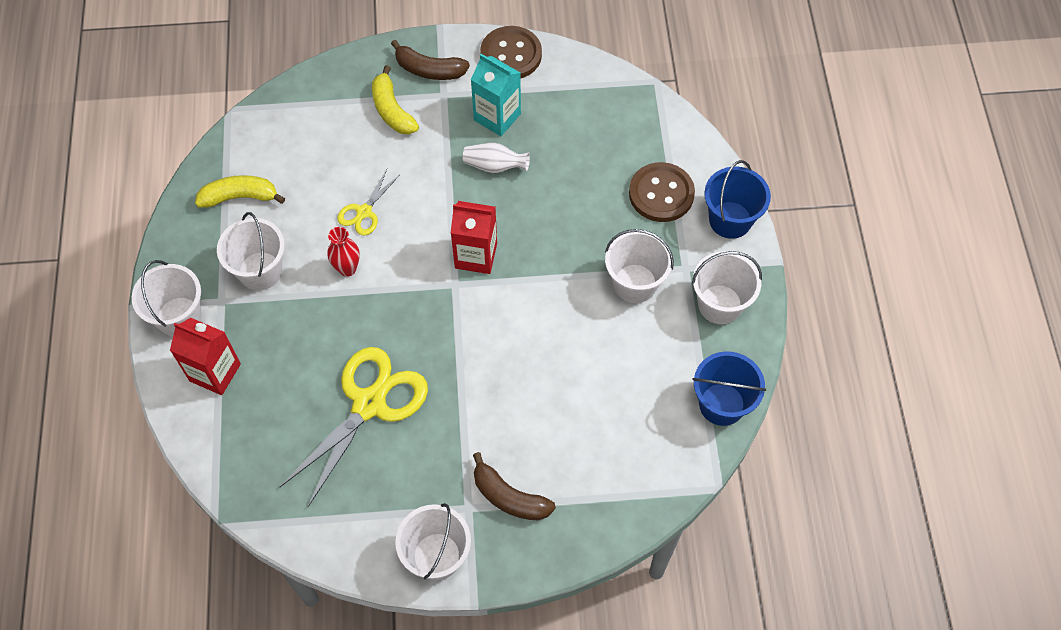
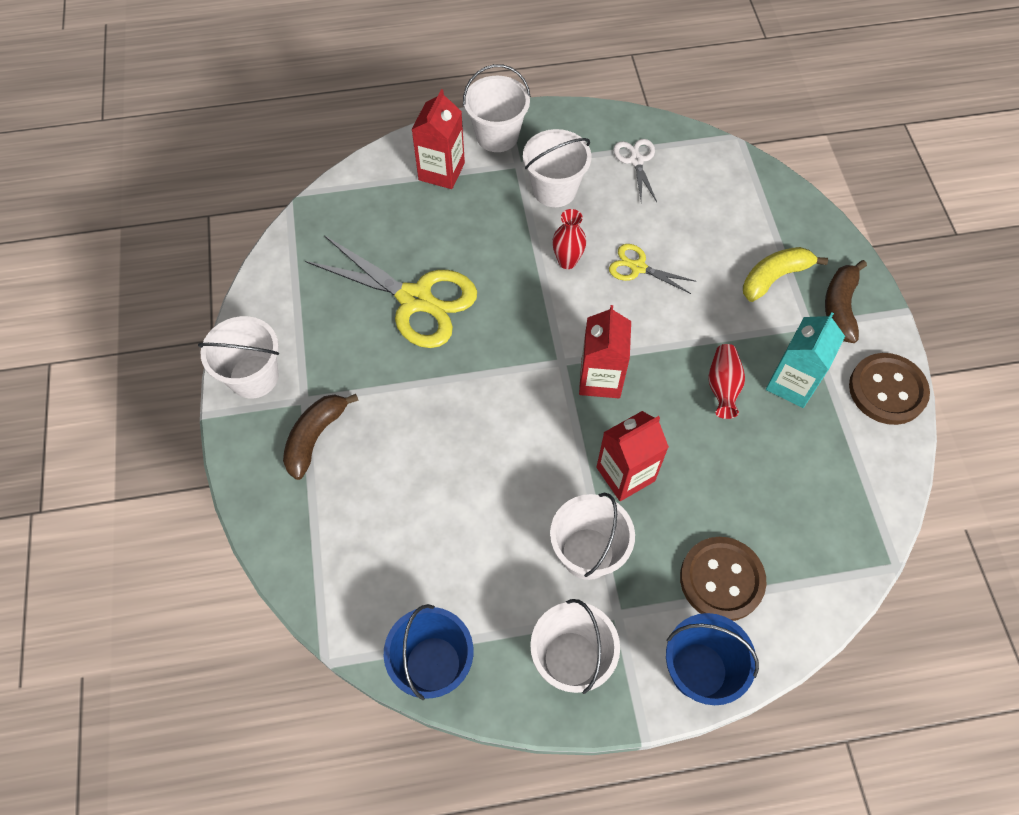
camera: 85 degrees right, 0 degrees up
yellow banana [195,175,285,208] -> white scissors [613,139,657,202]
white vase [463,143,530,173] -> red vase [708,344,745,419]
none -> red carton [596,411,669,501]

